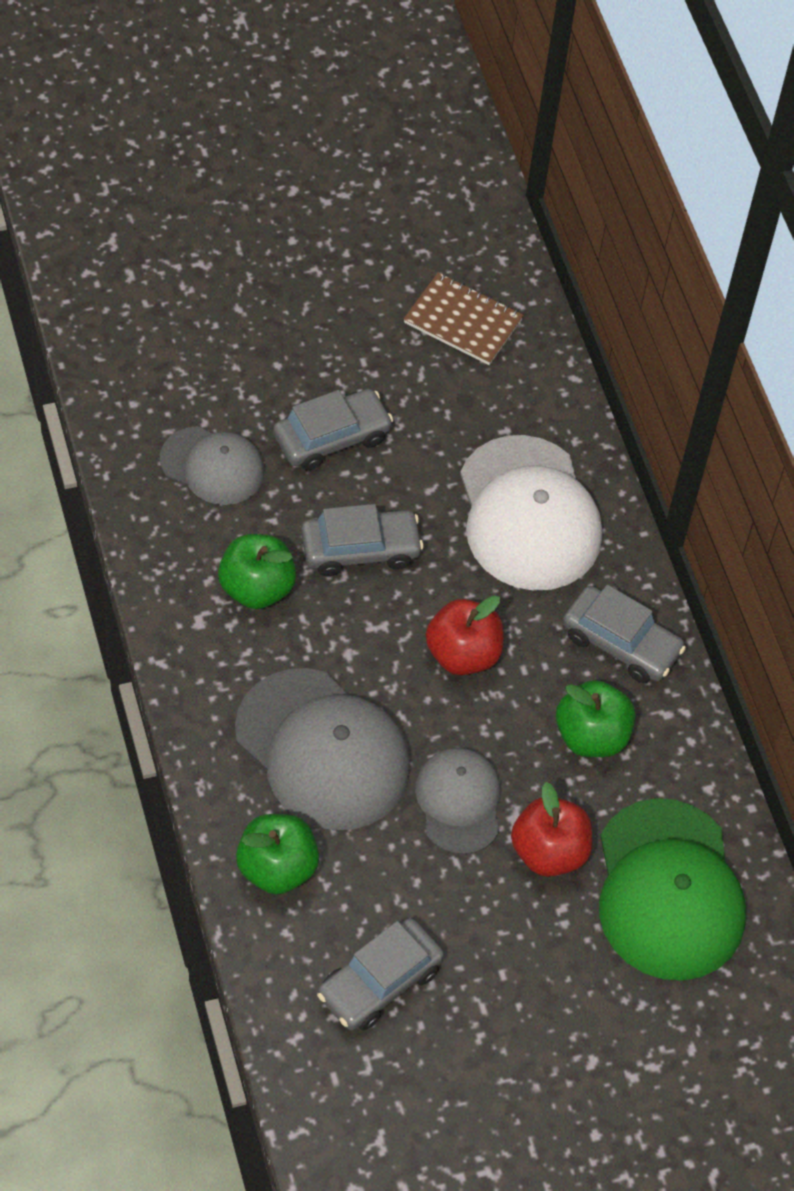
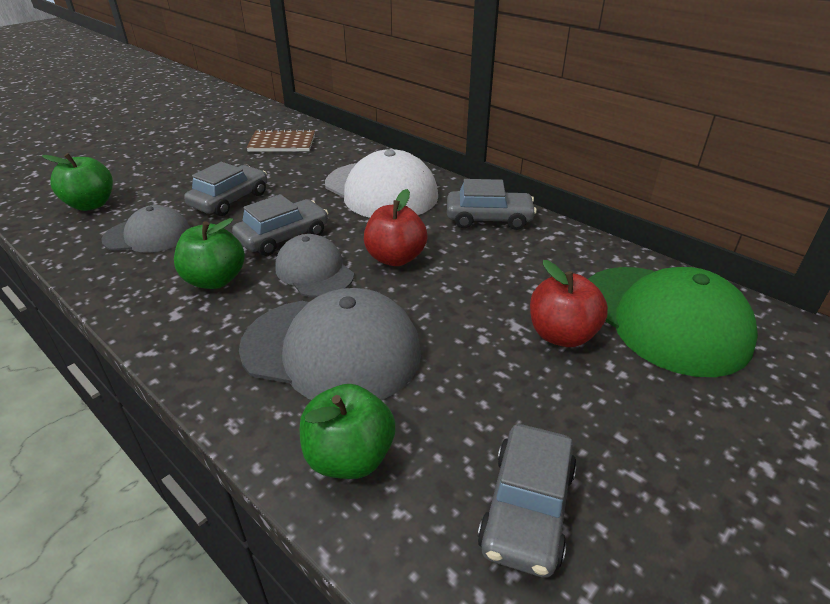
camera: 25 degrees left, 20 degrees down
grey cap [415,748,501,855] -> grey cap moved to [275,234,354,297]
green apple [556,680,635,757] -> green apple moved to [42,153,113,211]

